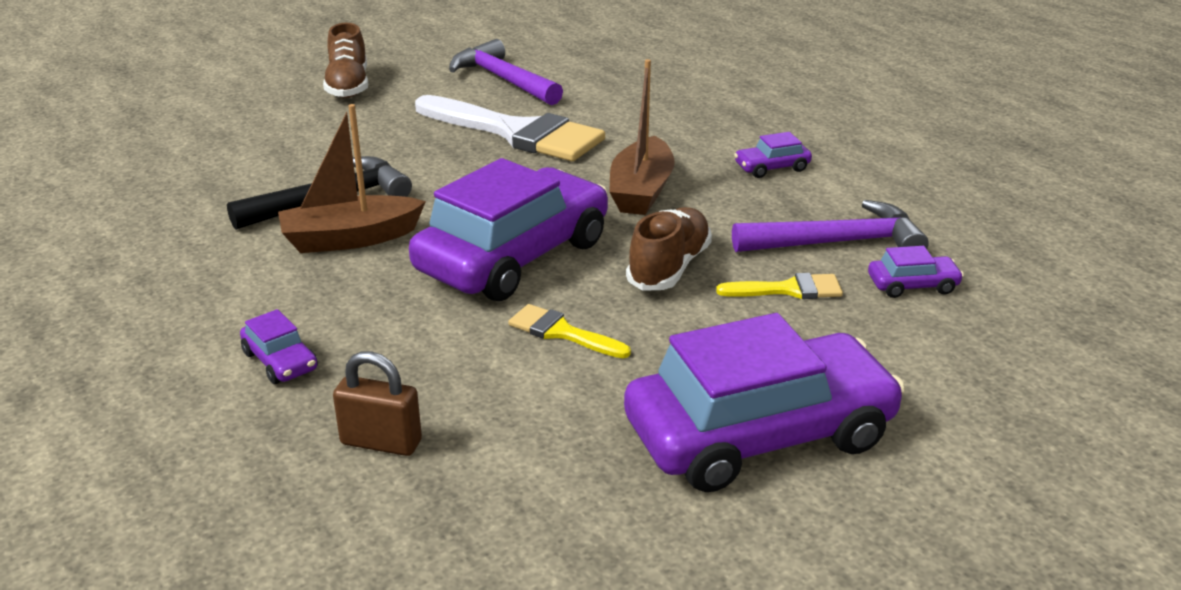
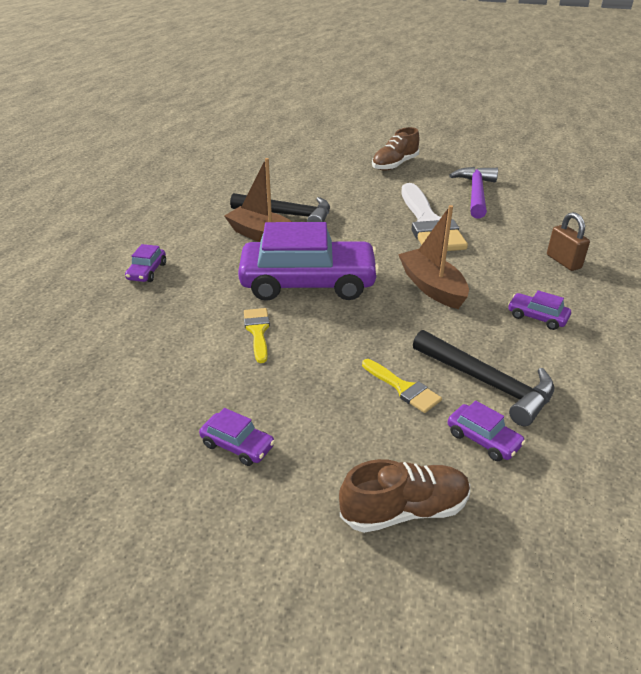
camera: 50 degrees right, 5 degrees up
brown padlock [333,351,422,456] -> brown padlock moved to [547,212,590,271]
brown boat [609,59,675,215] -> brown boat turned 90 degrees clockwise [398,205,469,309]
purple car [624,313,905,492] -> purple car [199,408,275,466], size x0.40
brown shoe [626,207,712,291] -> brown shoe moved to [339,459,470,533]
purple hammer [732,200,929,252] -> black hammer [413,330,554,426]

